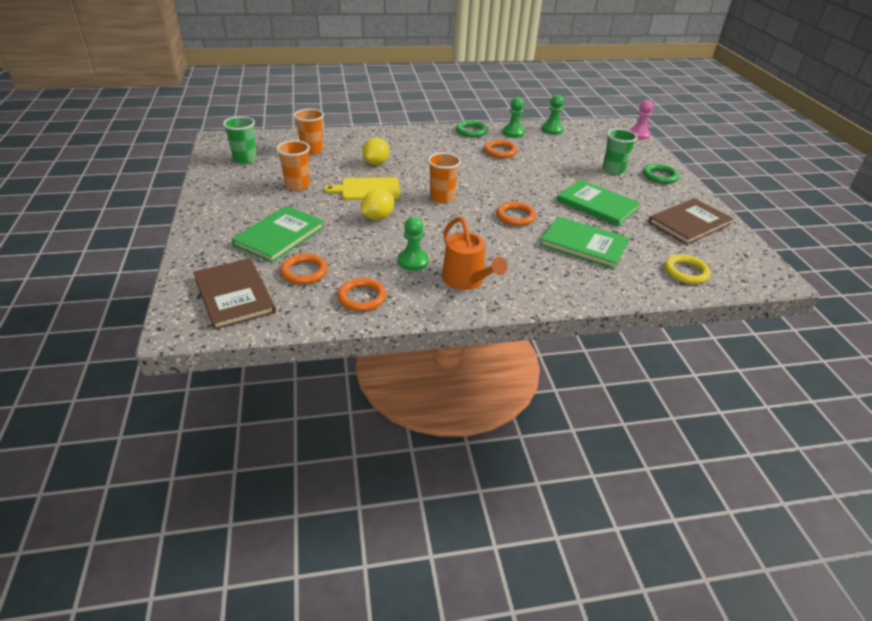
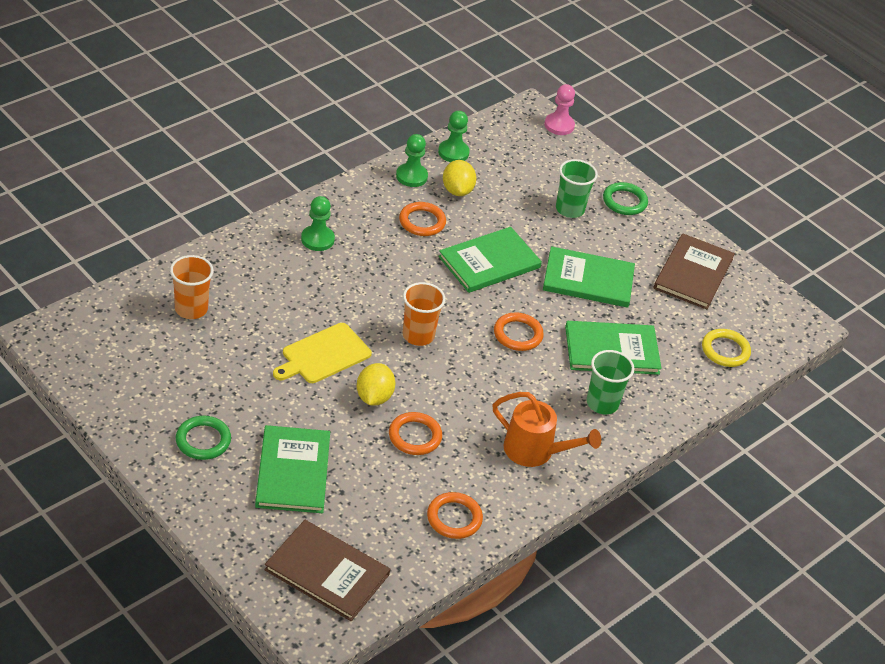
camera: 35 degrees left, 5 degrees up
green cup [223,116,257,164] -> green cup moved to [587,350,634,414]
orange cup [276,140,310,191] -> none
orange ring [280,253,328,284] -> orange ring moved to [389,412,442,455]
yellow lemon [362,138,390,165] -> yellow lemon moved to [443,160,476,196]
green pawn [398,217,429,271] -> green pawn moved to [301,196,335,251]
green ring [456,120,488,137] -> green ring moved to [176,416,231,460]
none -> green book [438,227,542,293]

